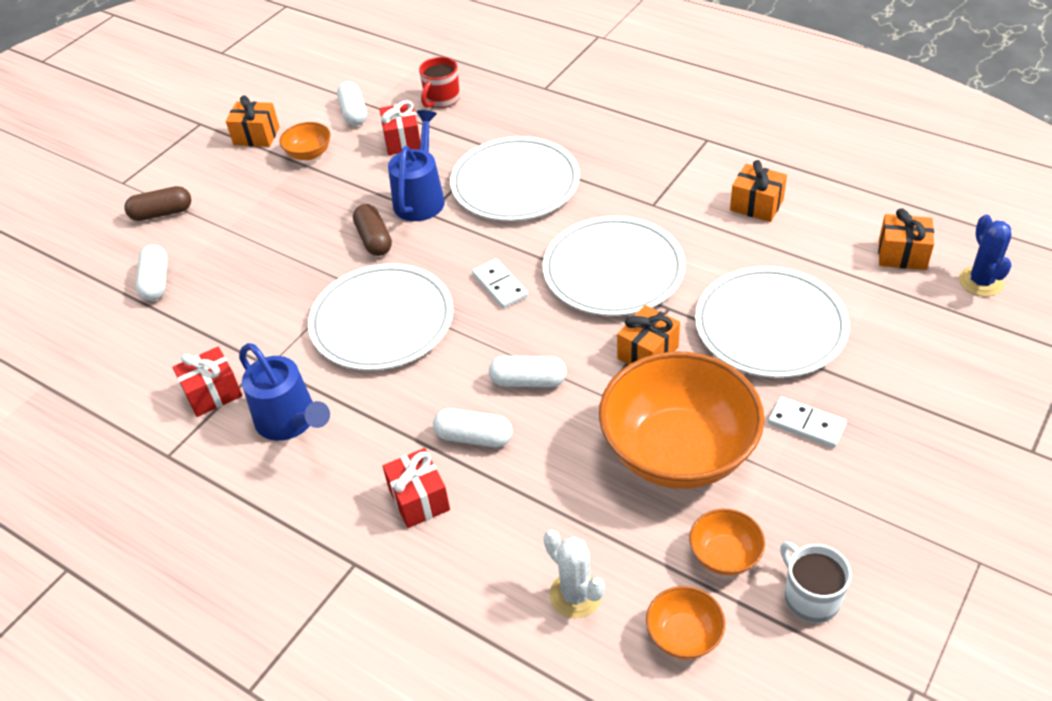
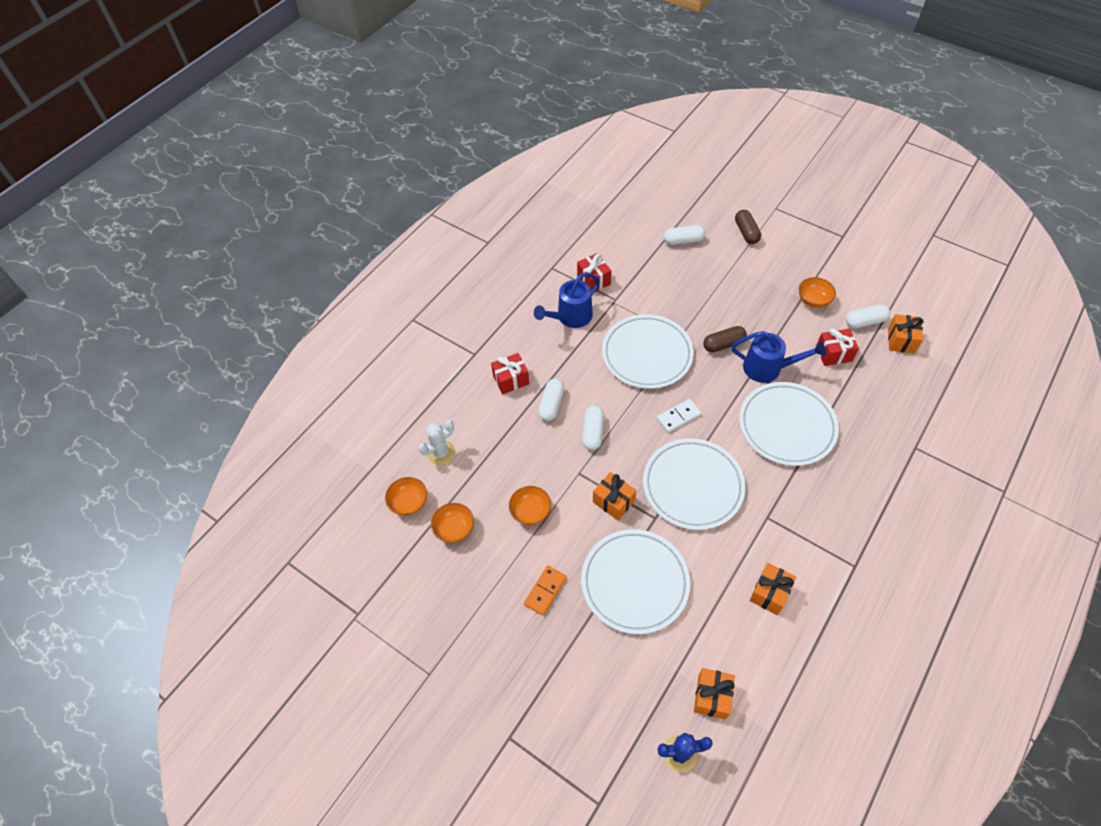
camera: 90 degrees right, 10 degrees up
orange gift [226,95,280,147] -> orange gift moved to [888,314,923,354]
red mug [419,57,460,108] -> none
orange bowl [599,351,765,489] -> orange bowl [509,486,551,525], size x0.43
white domino [768,396,847,448] -> orange domino [524,566,567,616]
white mug [780,542,852,623] -> none

